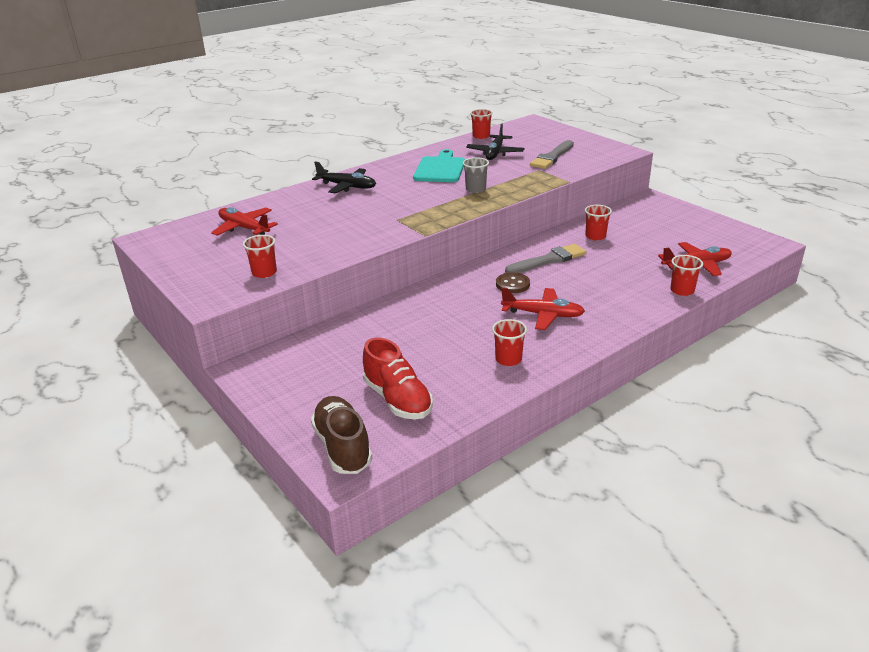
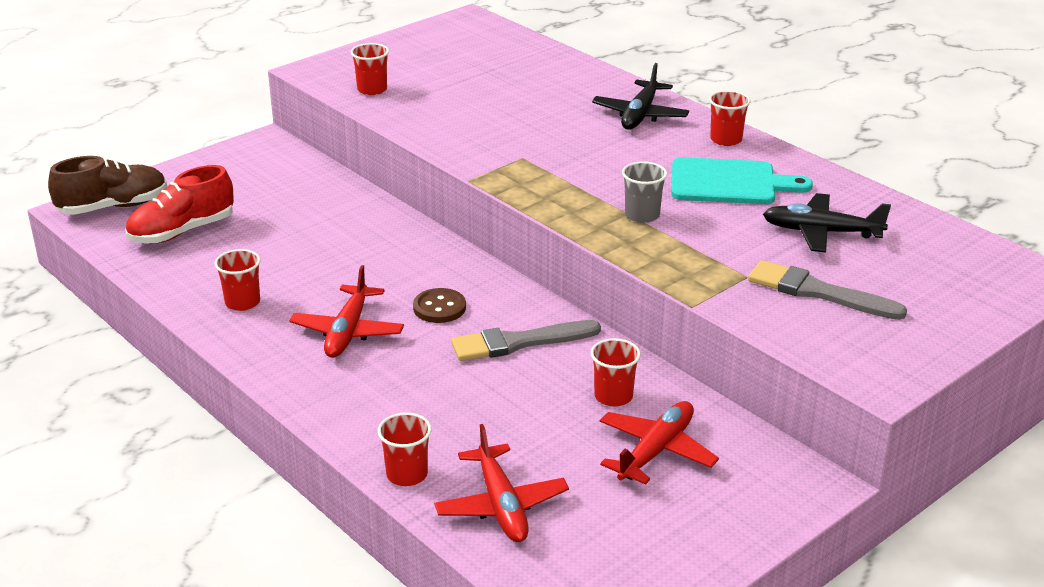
camera: 85 degrees right, 0 degrees up
red plane [211,207,278,236] -> red plane moved to [600,401,719,485]
red cup [470,109,493,139] -> red cup moved to [709,90,750,146]
grey brush [505,244,586,273] -> grey brush turned 105 degrees clockwise [451,320,601,361]

